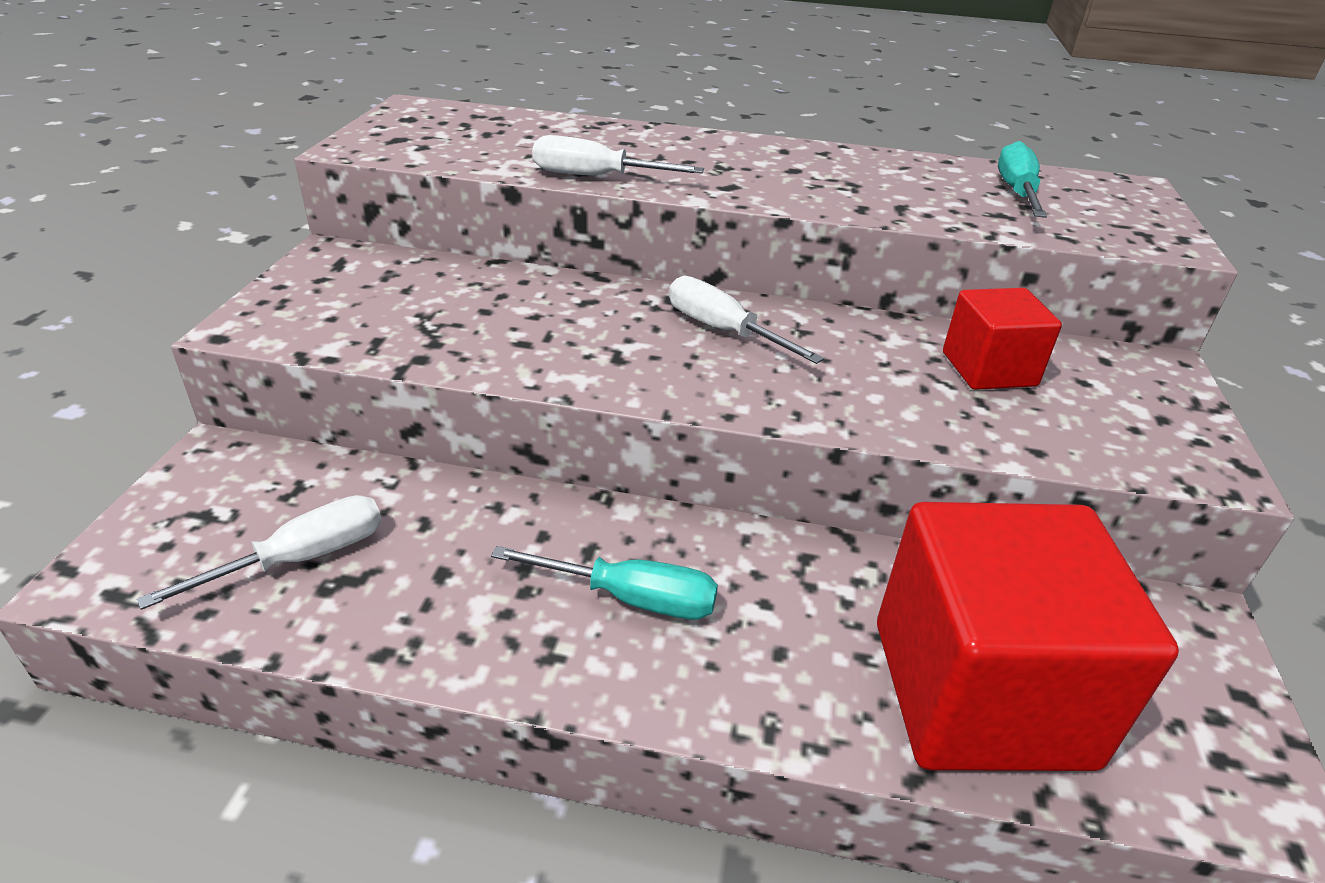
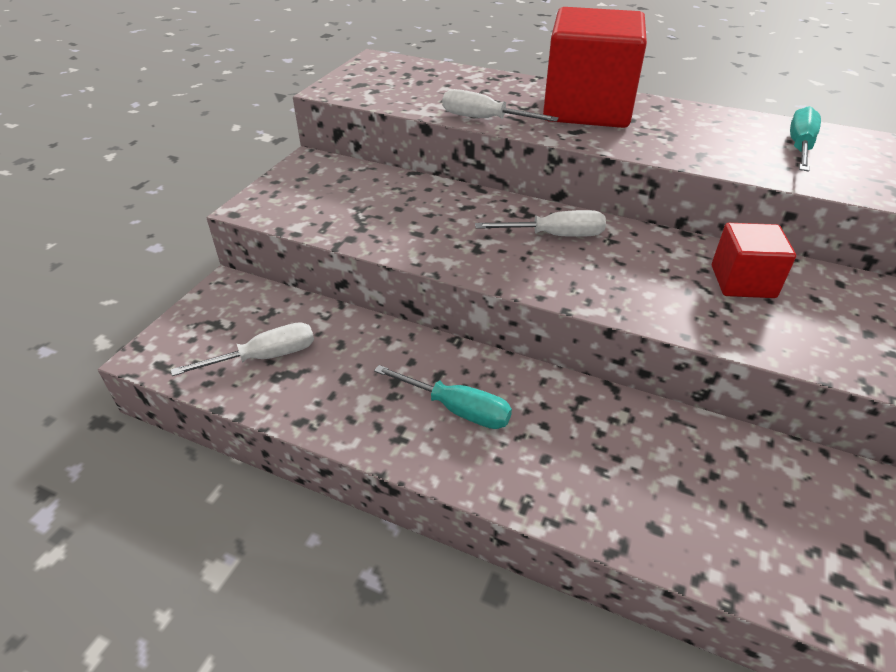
camera: 15 degrees right, 5 degrees up
white screwdriver [669,276,824,364] -> white screwdriver turned 120 degrees clockwise [475,210,606,237]
red cube [877,502,1179,771] -> red cube moved to [543,7,647,128]

